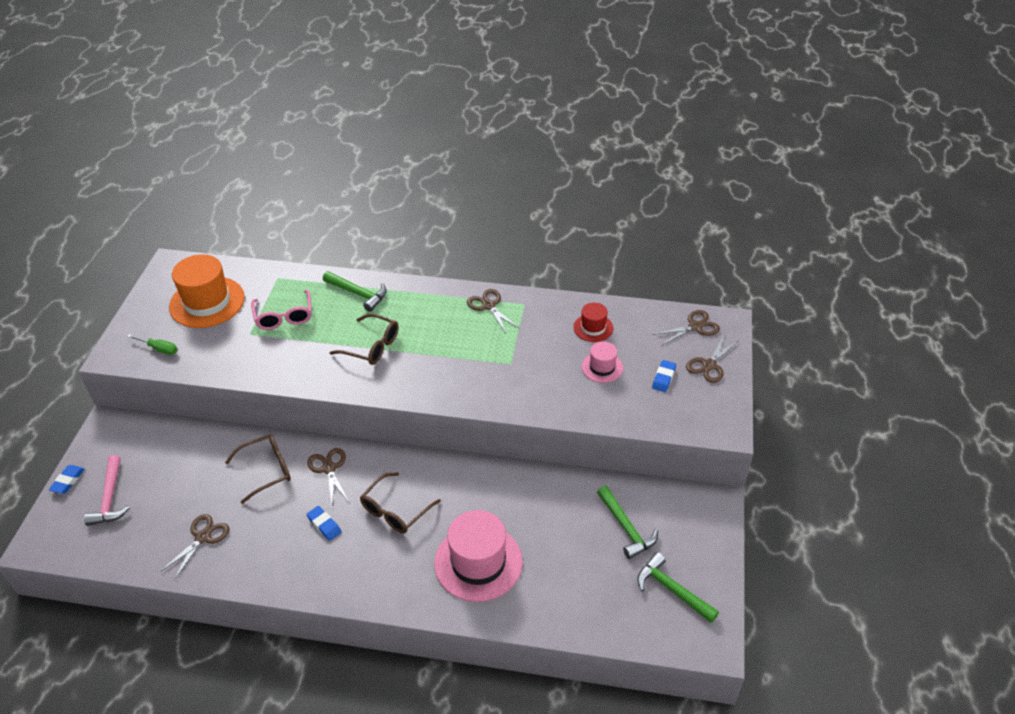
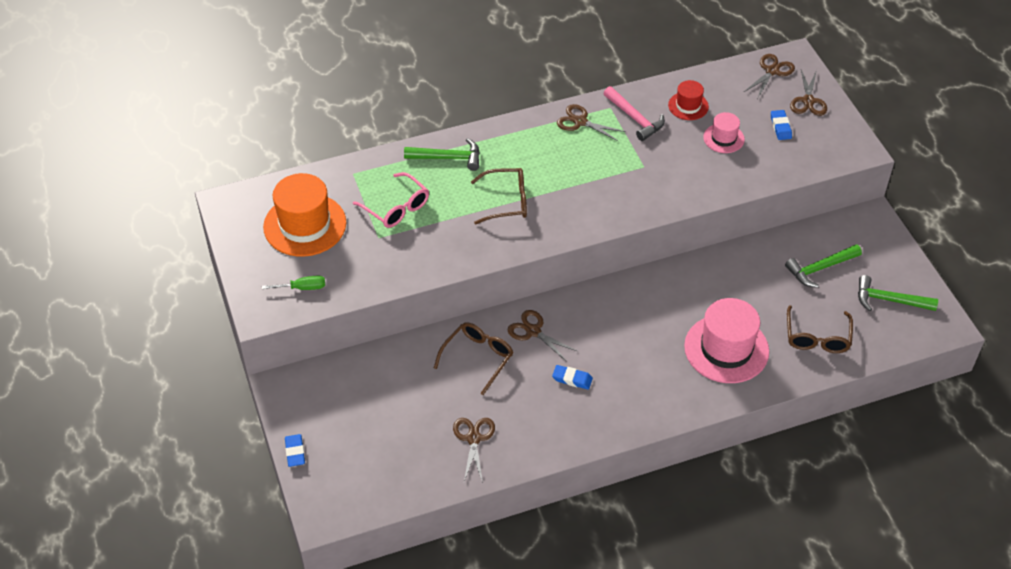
camera: 30 degrees left, 5 degrees up
pink hammer [84,455,130,526] -> pink hammer moved to [603,86,665,141]
brown glasses [360,472,441,533] -> brown glasses moved to [787,305,853,353]
green hammer [597,486,658,559] -> green hammer turned 120 degrees clockwise [785,244,862,288]

